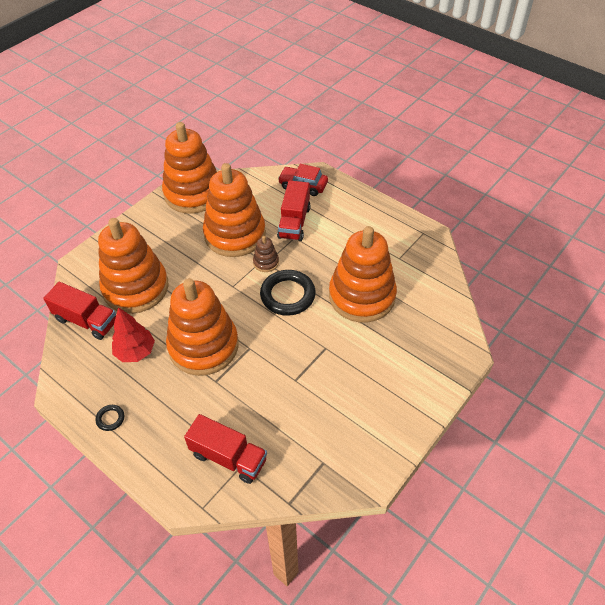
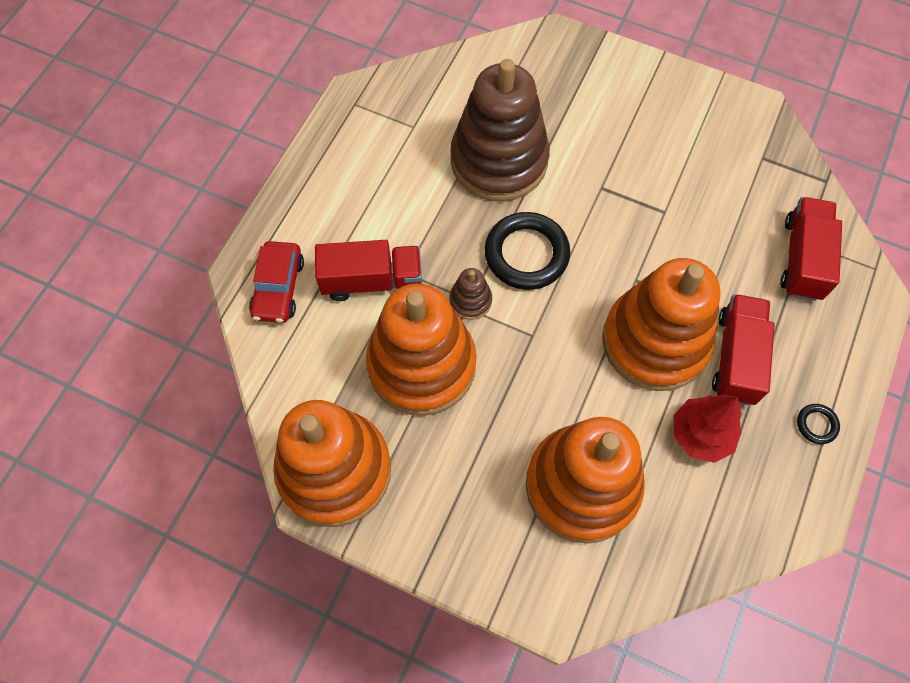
camera: 105 degrees left, 15 degrees up
red truck [43,282,116,340] -> red truck moved to [712,294,775,405]
orange stacking toy [329,226,397,323] -> brown stacking toy [450,59,550,201]

